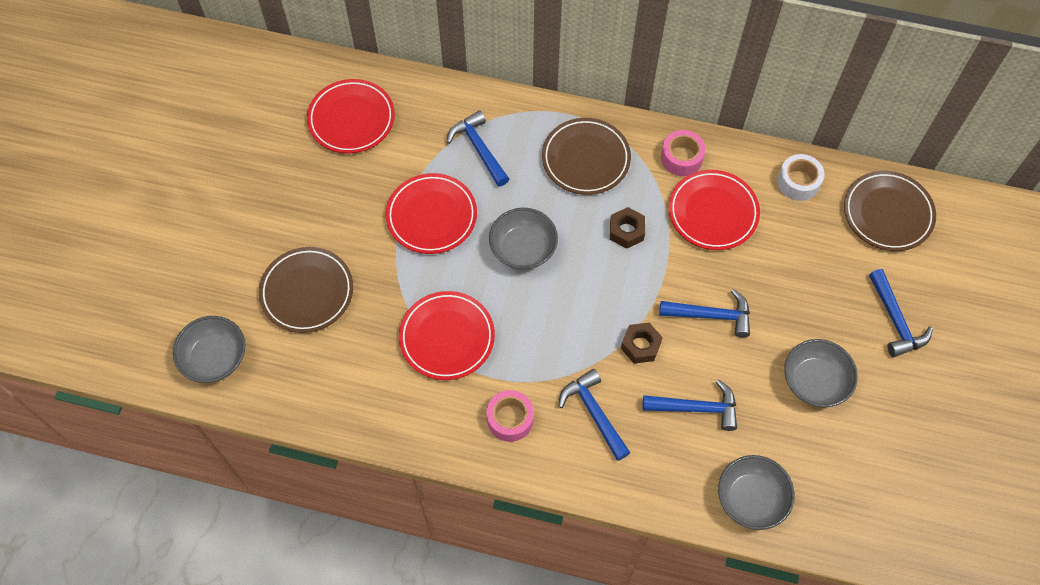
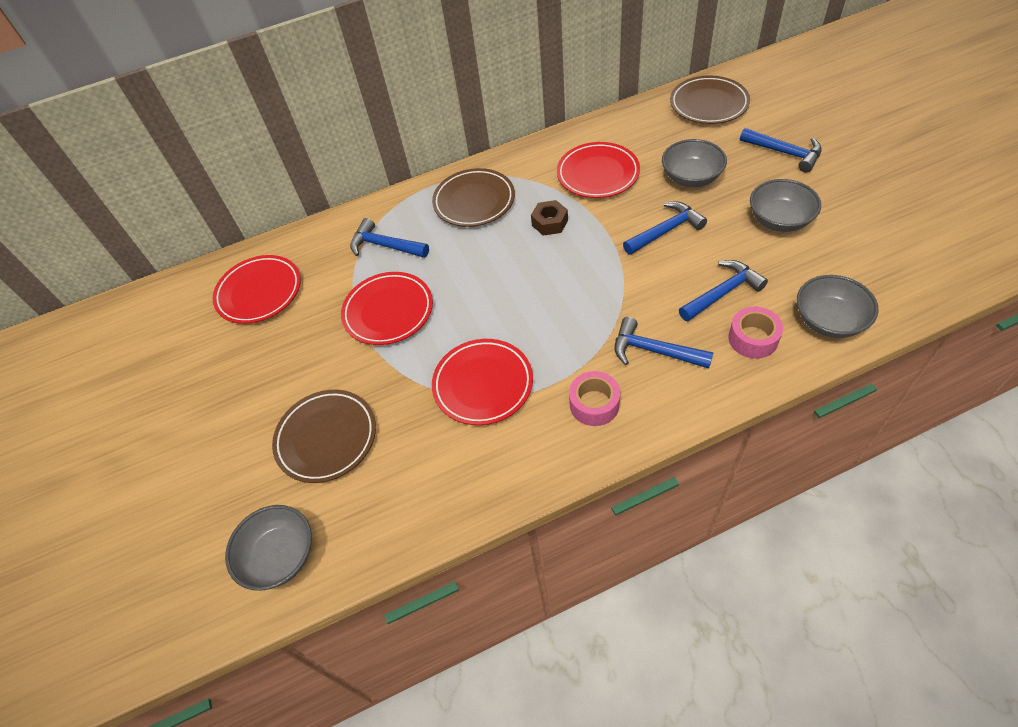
camera: 30 degrees left, 10 degrees down
grey bowl [489,208,558,270] -> grey bowl moved to [662,139,727,187]
brown nut [621,323,663,364] -> none
pink tape [661,130,706,176] -> pink tape moved to [728,307,783,359]
white tape [777,154,825,201] -> none

